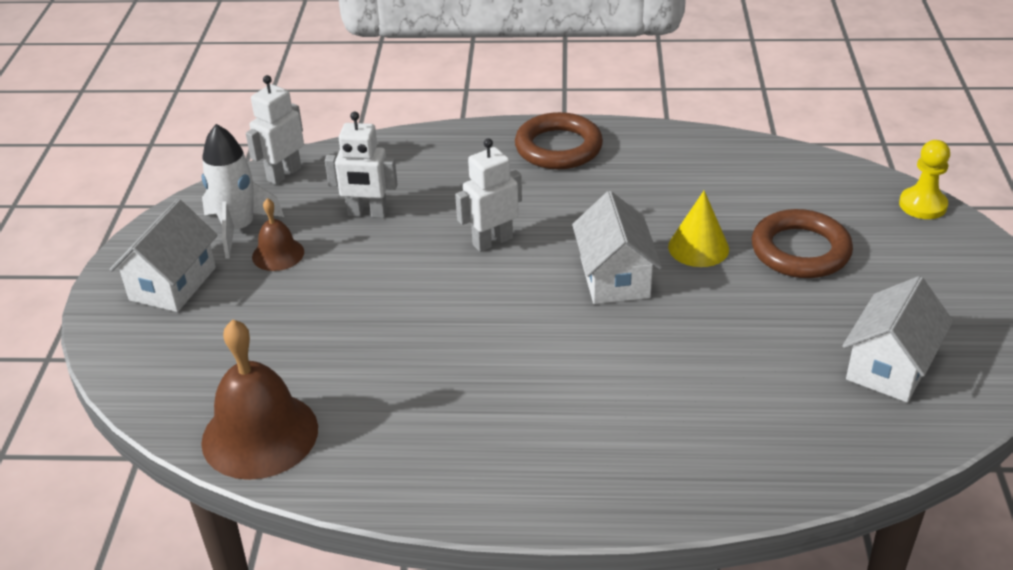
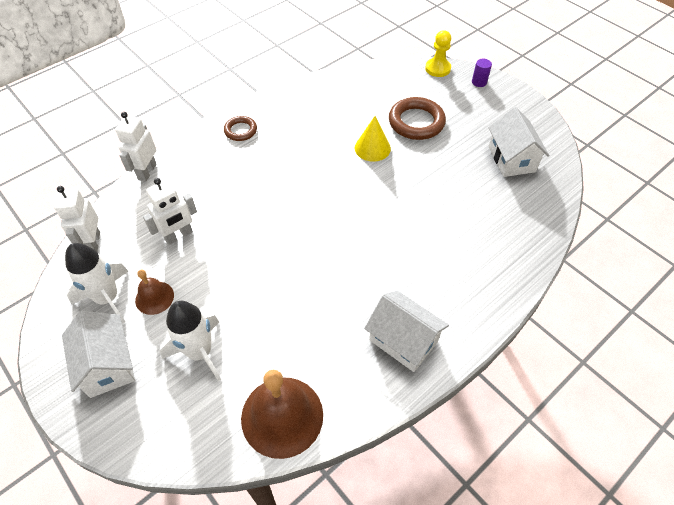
camera: 45 degrees left, 15 degrees up
white robot [455,138,522,252] -> white robot moved to [115,112,157,182]
brown ring [515,112,603,169] -> brown ring [224,116,257,141], size x0.58
white house [572,191,662,304] -> white house moved to [364,290,449,372]
none -> white rocket [160,301,221,381]
none -> purple cylinder [472,59,492,87]

